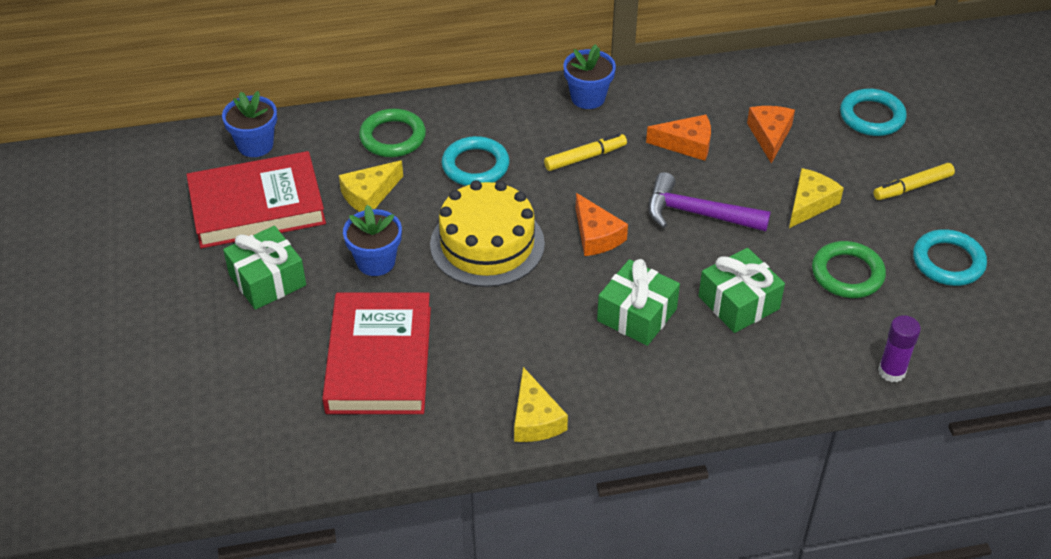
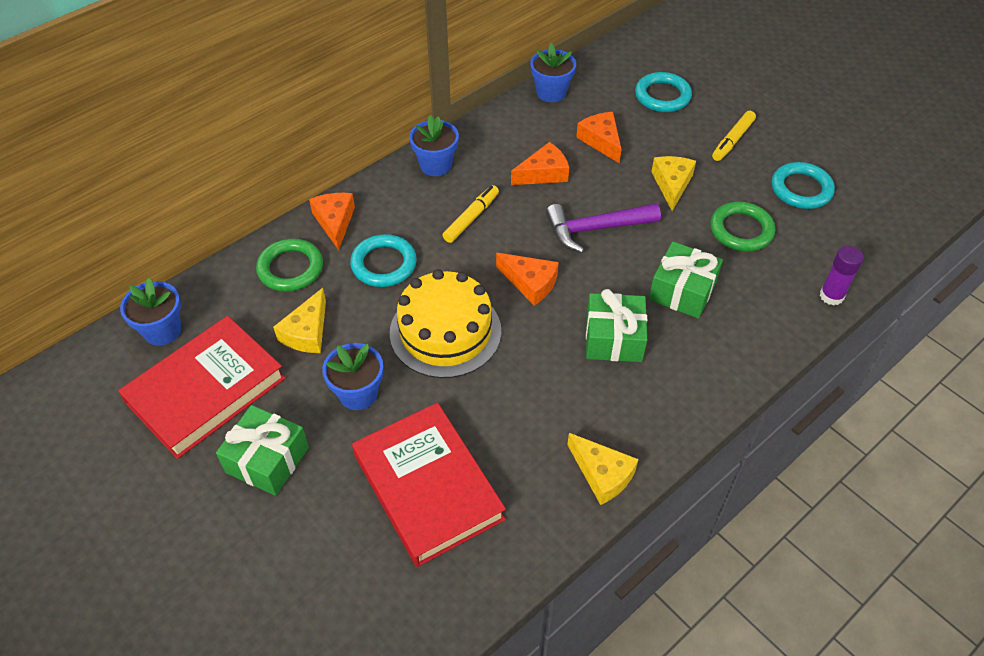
camera: 30 degrees left, 5 degrees up
none -> orange cheese [309,193,355,250]
none -> blue flower pot [530,43,576,102]

